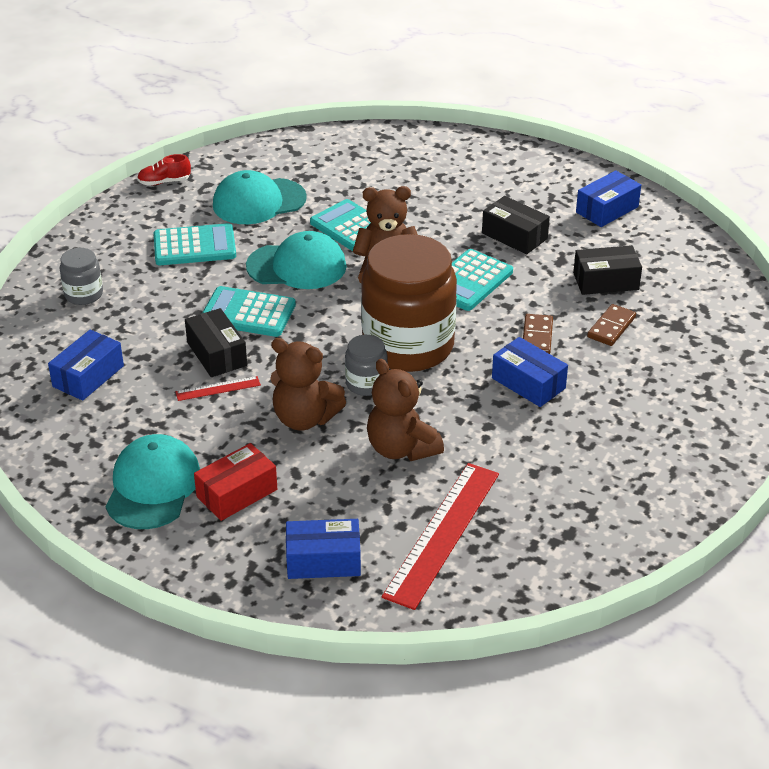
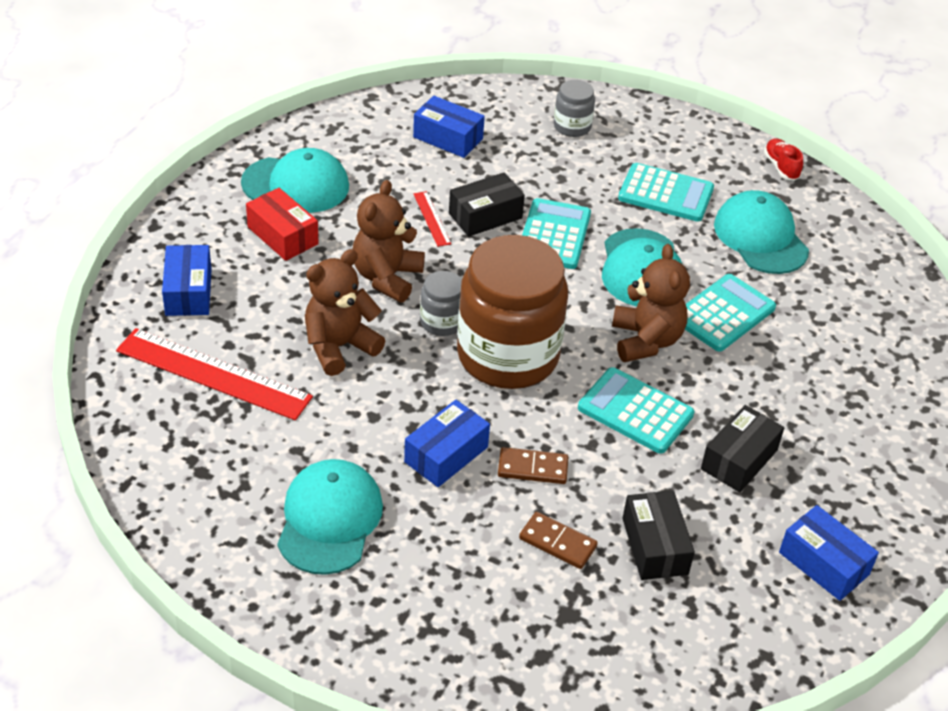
camera: 85 degrees right, 5 degrees up
turquoise calculator [154,223,236,265] -> turquoise calculator turned 60 degrees counterclockwise [618,163,714,221]
none -> turquoise cap [277,459,383,575]

